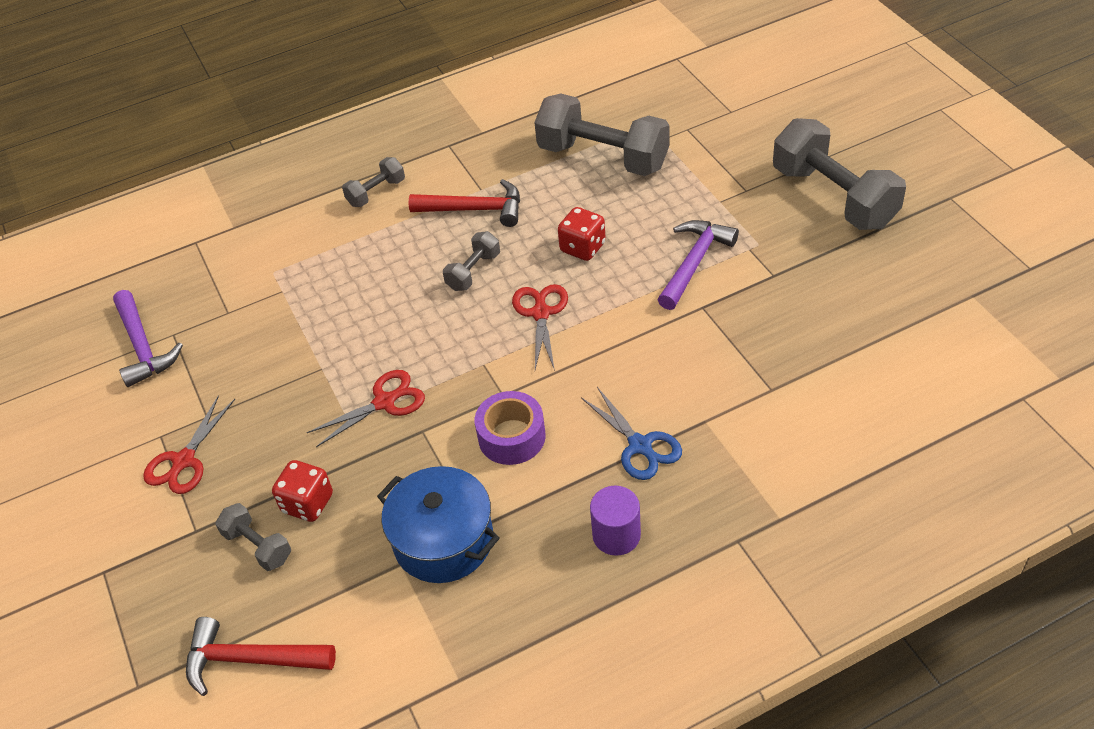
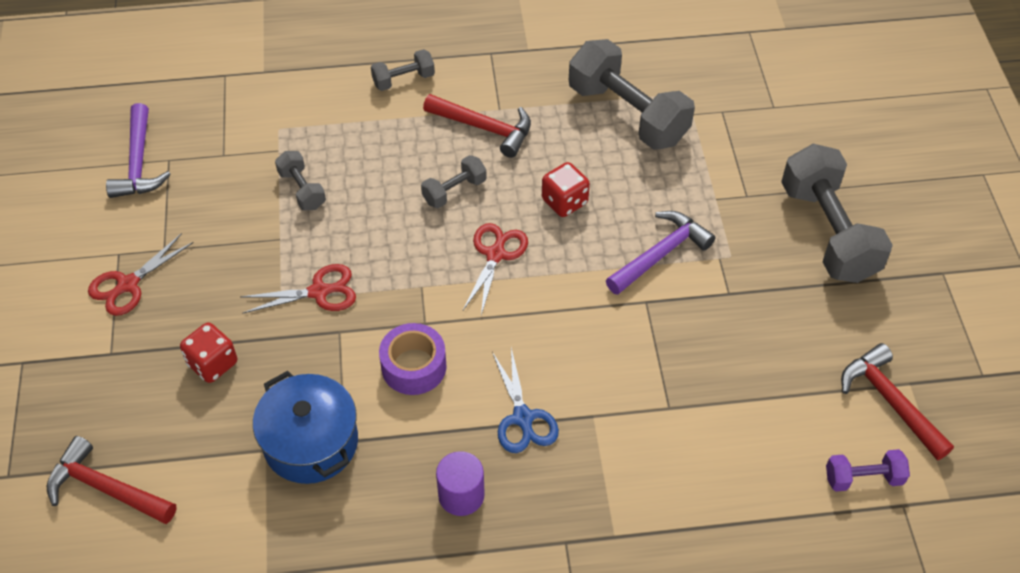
camera: 15 degrees right, 5 degrees up
grey dumbbell [215,503,291,571] -> grey dumbbell moved to [275,151,326,210]
none -> purple dumbbell [826,449,910,492]
none -> red hammer [841,343,954,460]

